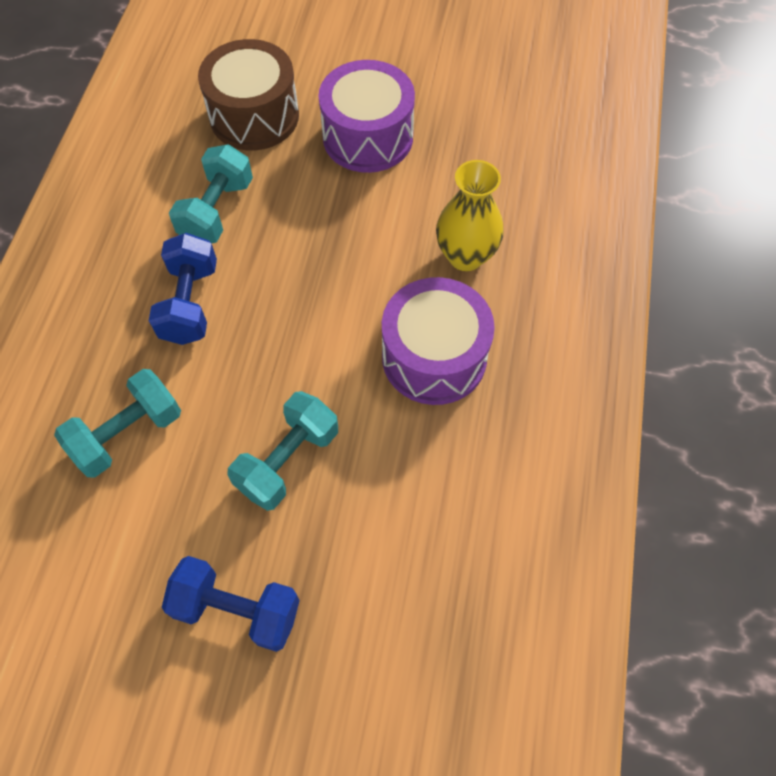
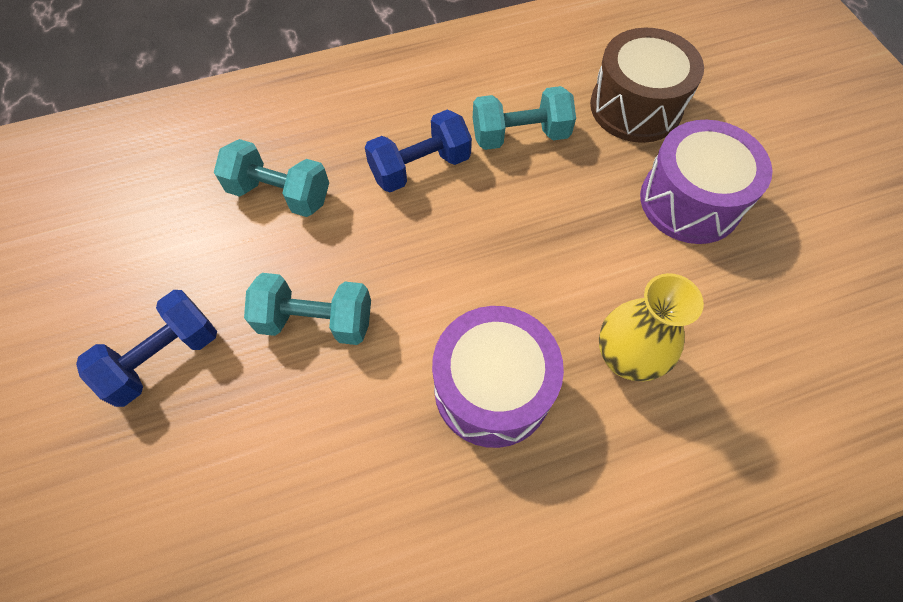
camera: 60 degrees right, 0 degrees up
blue dumbbell [162,556,300,652] -> blue dumbbell turned 60 degrees clockwise [76,290,217,407]

